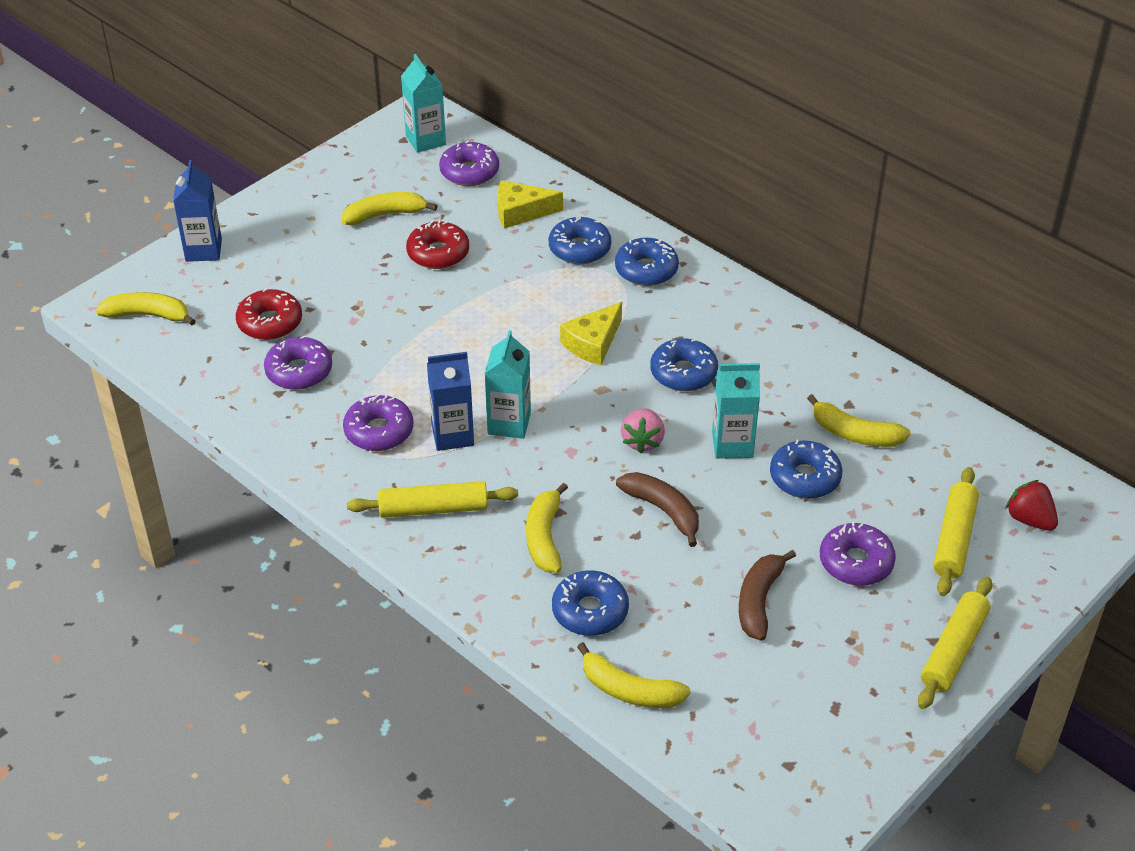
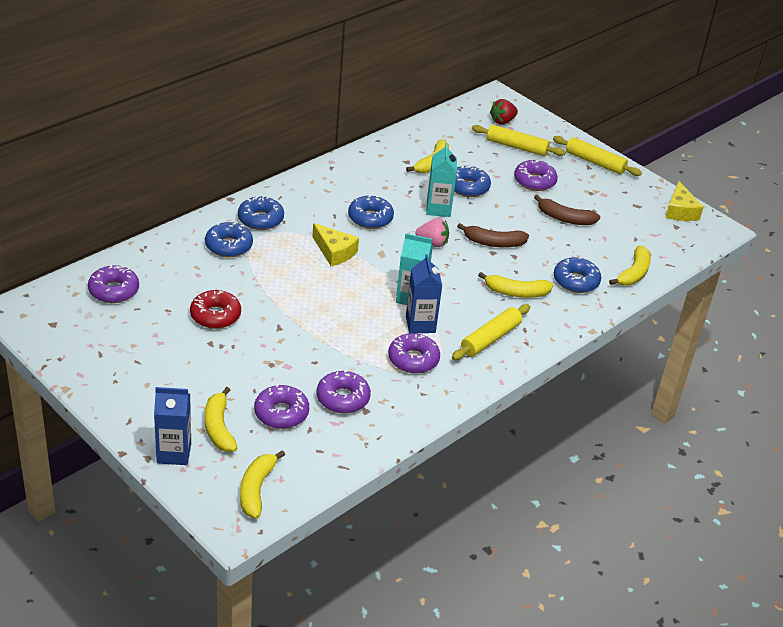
camera: 90 degrees left, 5 degrees down
red donut [236,288,302,340] -> purple donut [254,384,309,429]
yellow banana [342,192,438,225] -> yellow banana moved to [205,387,237,452]
yellow rolling pin [347,481,518,518] -> yellow rolling pin turned 45 degrees clockwise [452,304,530,360]
turquoise carton [401,54,446,153] -> none
yellow cheese [498,180,563,229] -> yellow cheese moved to [665,181,703,221]
brown banana [616,472,699,547] -> brown banana turned 135 degrees counterclockwise [457,223,529,247]

